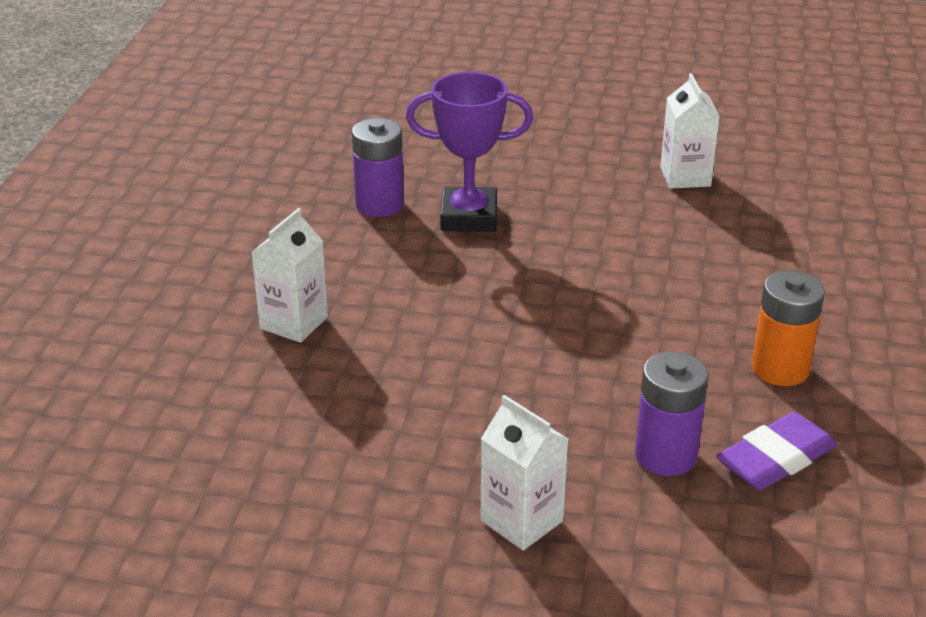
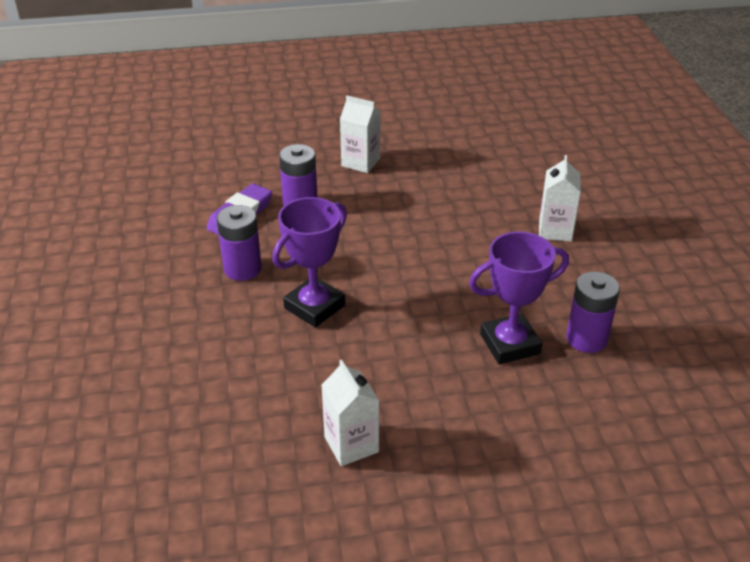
camera: 160 degrees right, 5 degrees up
orange battery [752,270,825,386] -> purple battery [217,205,262,281]
none -> purple trophy [272,197,347,328]

